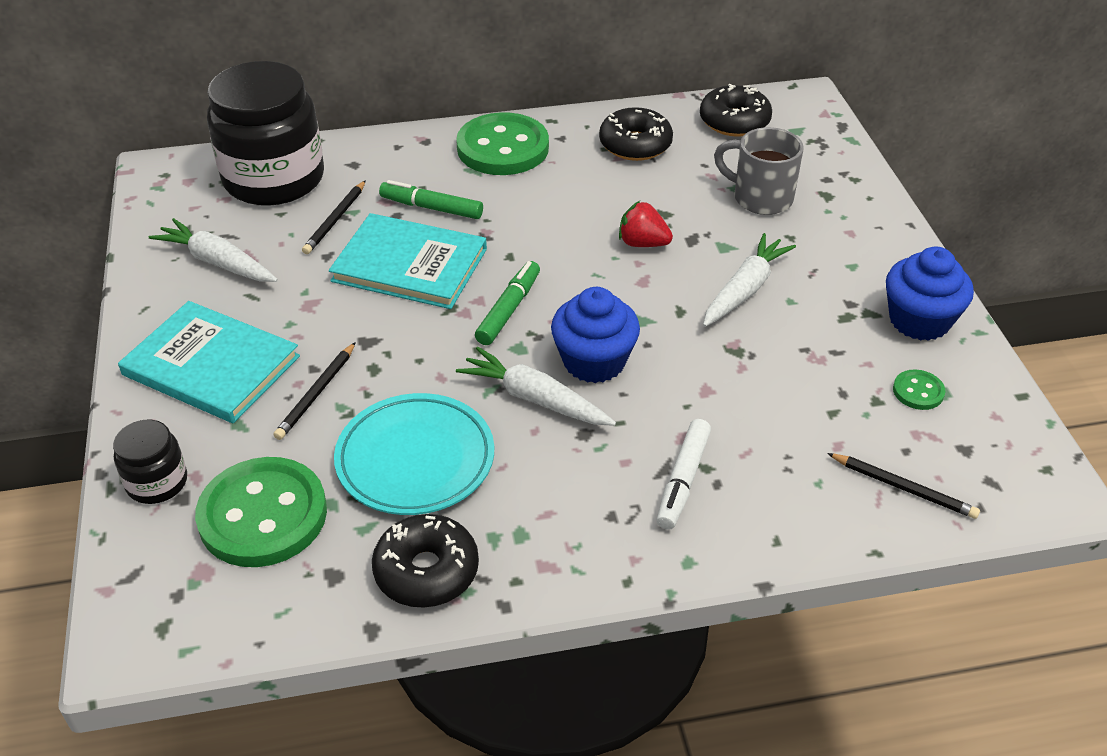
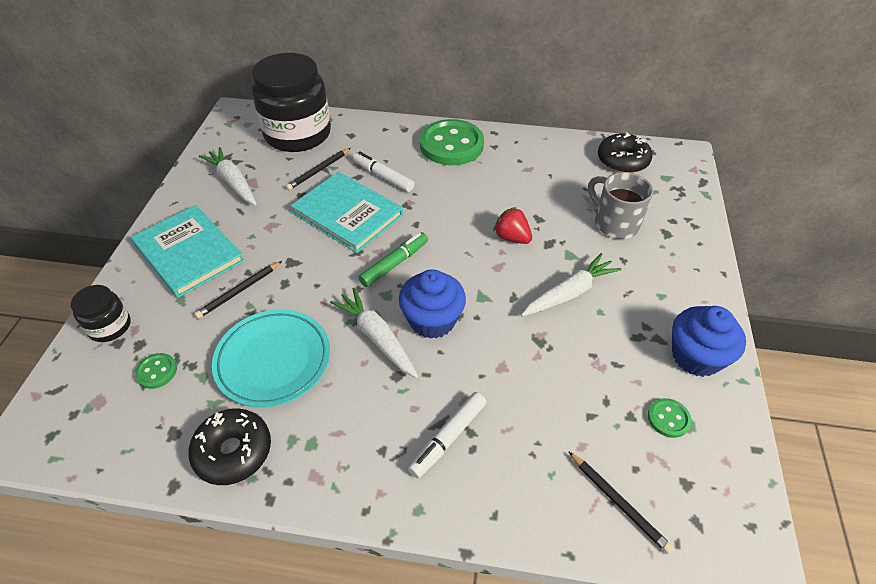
camera: 20 degrees right, 5 degrees up
green button [195,457,327,567] -> green button [135,353,177,389], size x0.43
green marker [379,180,483,219] -> white marker [353,151,414,192]
black donut [599,107,673,161] -> none

